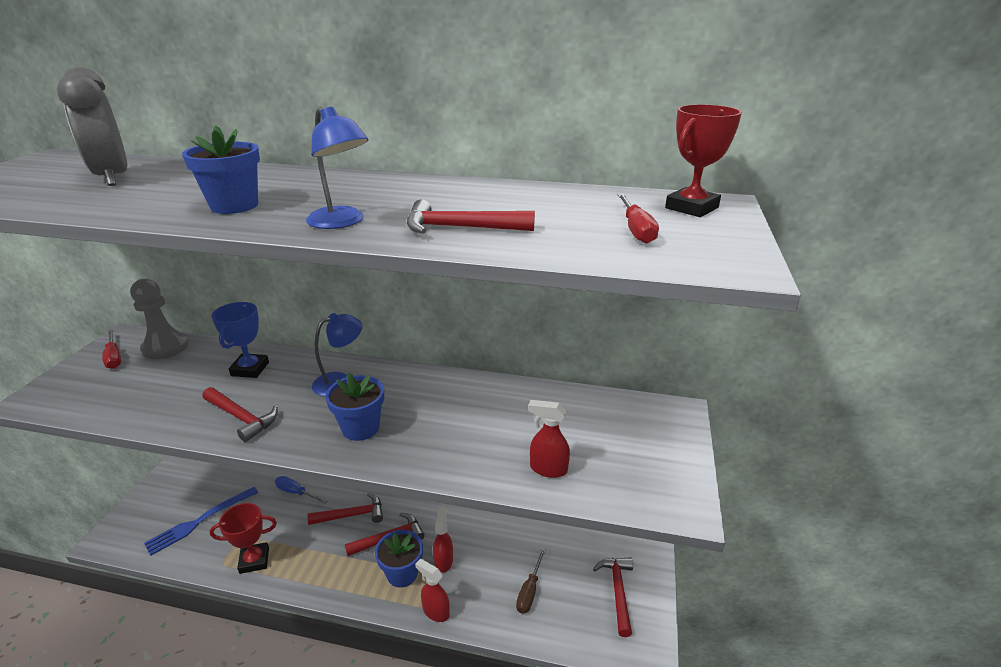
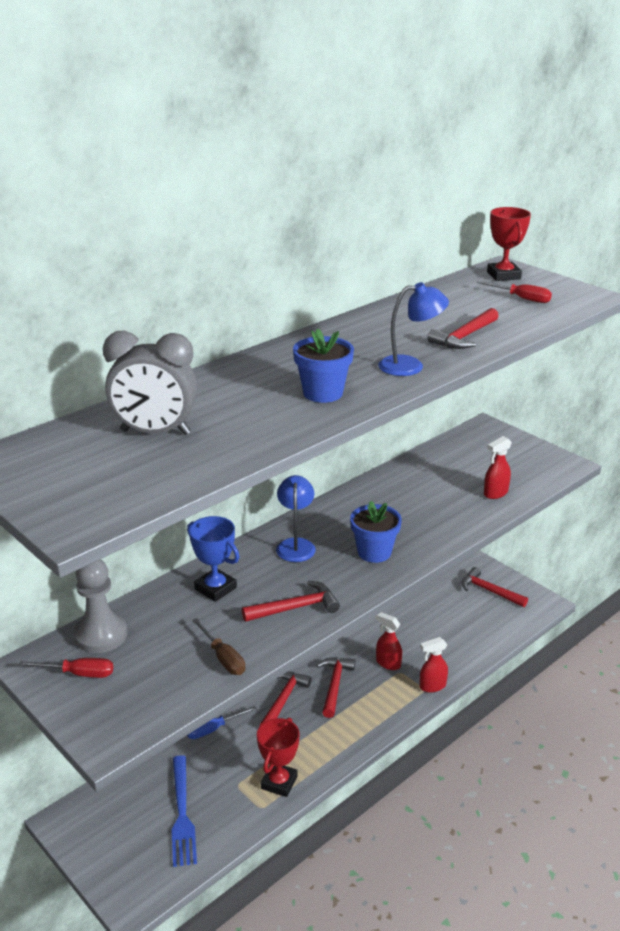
camera: 55 degrees left, 0 degrees up
blue flower pot [375,530,423,587] -> none
brown screwdriver [516,548,546,613] -> brown screwdriver moved to [192,618,245,675]

